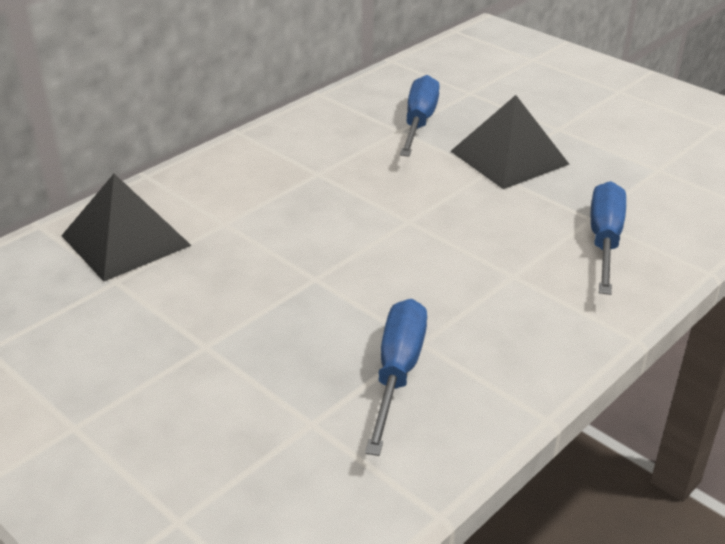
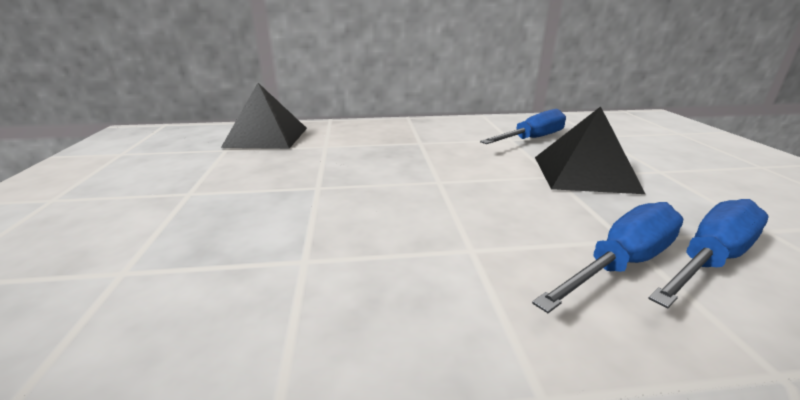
camera: 40 degrees right, 10 degrees down
blue screwdriver [365,299,427,456] -> blue screwdriver moved to [648,199,768,308]

